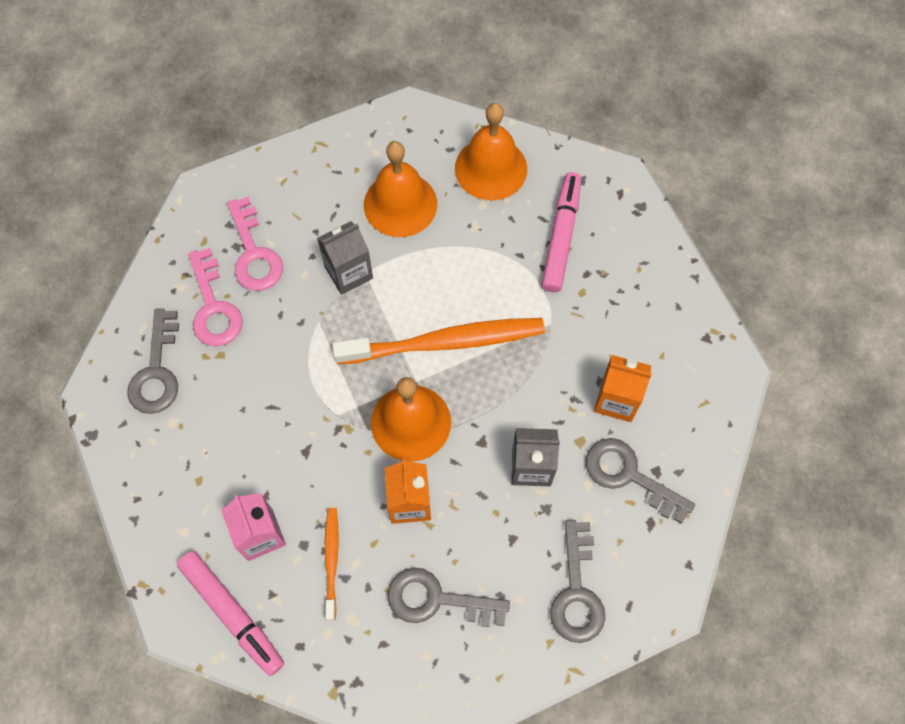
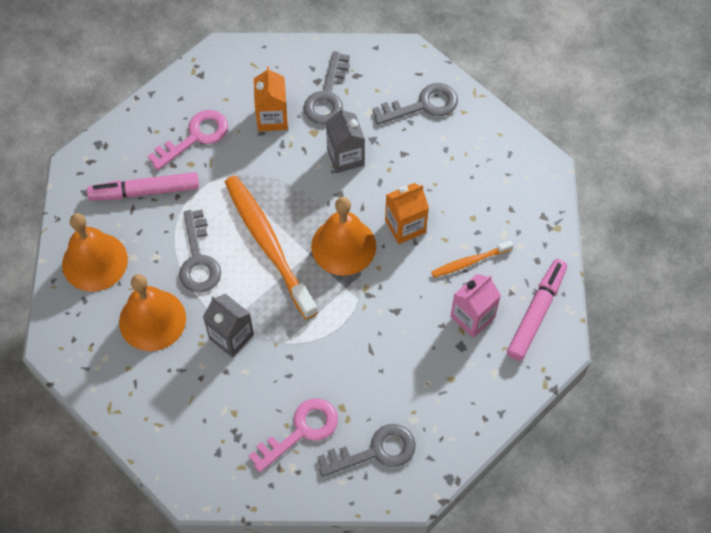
camera: 110 degrees left, 5 degrees down
pink key [227,197,283,291] -> pink key moved to [148,110,228,170]
grey key [388,568,510,627] -> grey key moved to [179,210,221,293]

